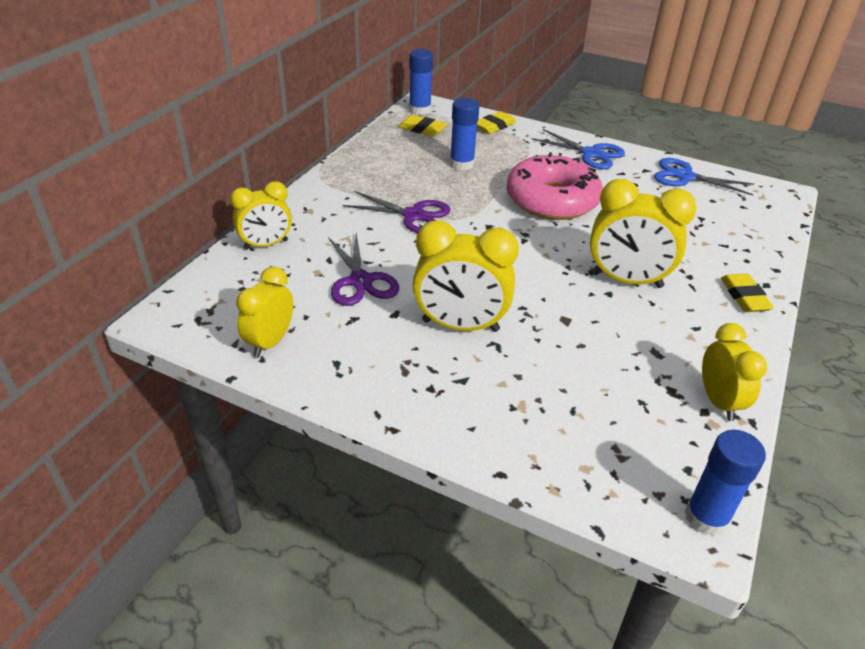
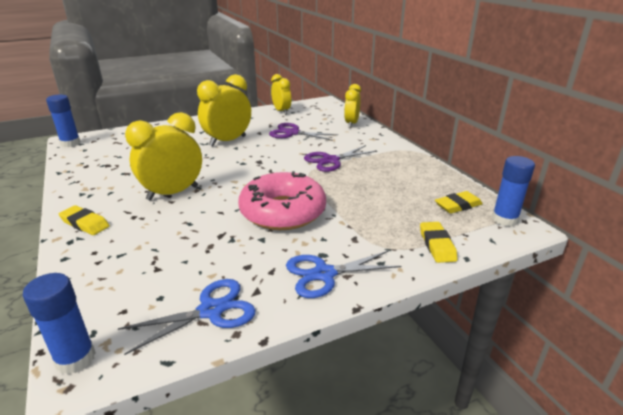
camera: 130 degrees right, 10 degrees down
blue glue stick [450,98,479,170] -> blue glue stick moved to [23,273,96,374]
yellow clock [702,323,767,421] -> none

